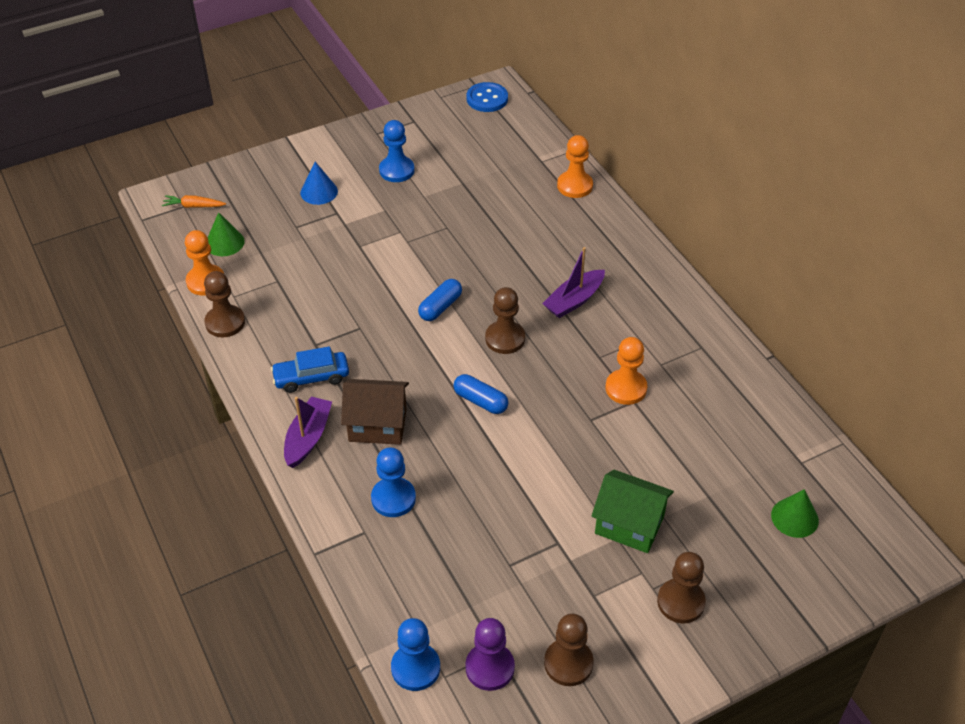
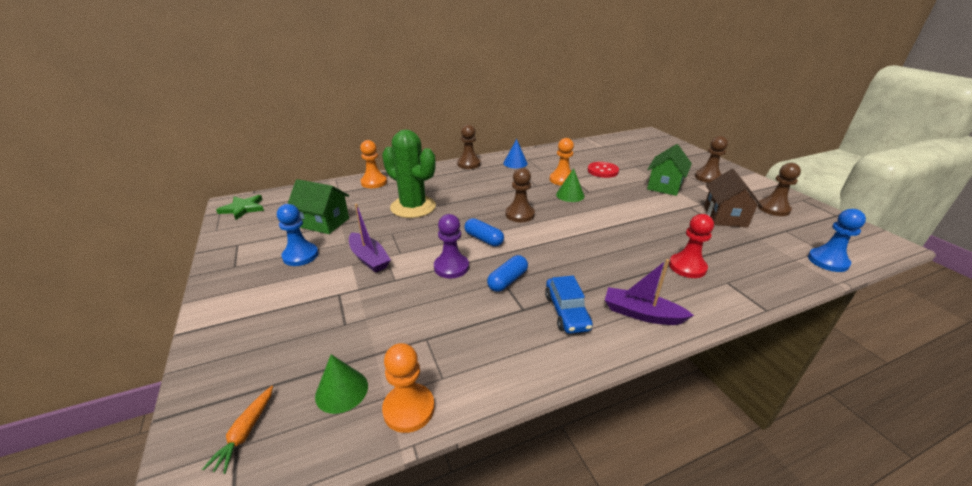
camera: 85 degrees left, 15 degrees down
brown pawn [204,271,245,337] -> brown pawn moved to [457,124,481,169]
blue cone [300,162,338,205] -> blue cone moved to [503,139,528,168]
brown house [341,379,409,445] -> brown house moved to [704,169,763,228]
blue pawn [371,447,416,517] -> red pawn [669,214,714,278]
blue capsule [453,374,508,414] -> blue capsule moved to [487,255,528,292]
purple pawn [465,618,515,691] -> purple pawn moved to [434,214,469,278]
blue button [467,82,508,112] -> green star [216,195,264,220]
purple boat [542,247,605,318] -> purple boat moved to [349,204,391,273]
green cone [771,489,819,538] -> green cone moved to [556,168,585,202]
none -> green house [288,179,349,234]
none -> green cactus [382,129,436,218]
none -> red button [588,162,619,178]

